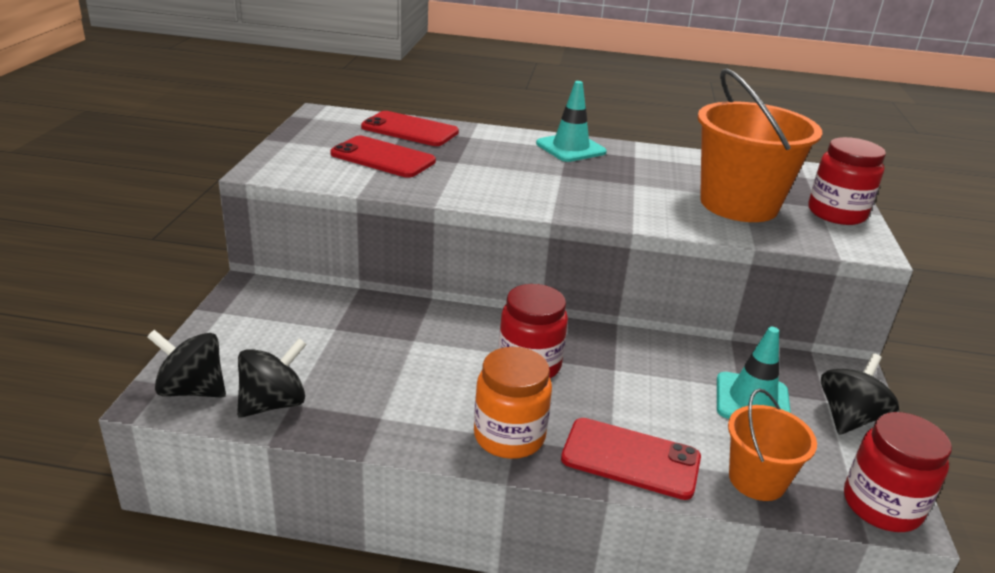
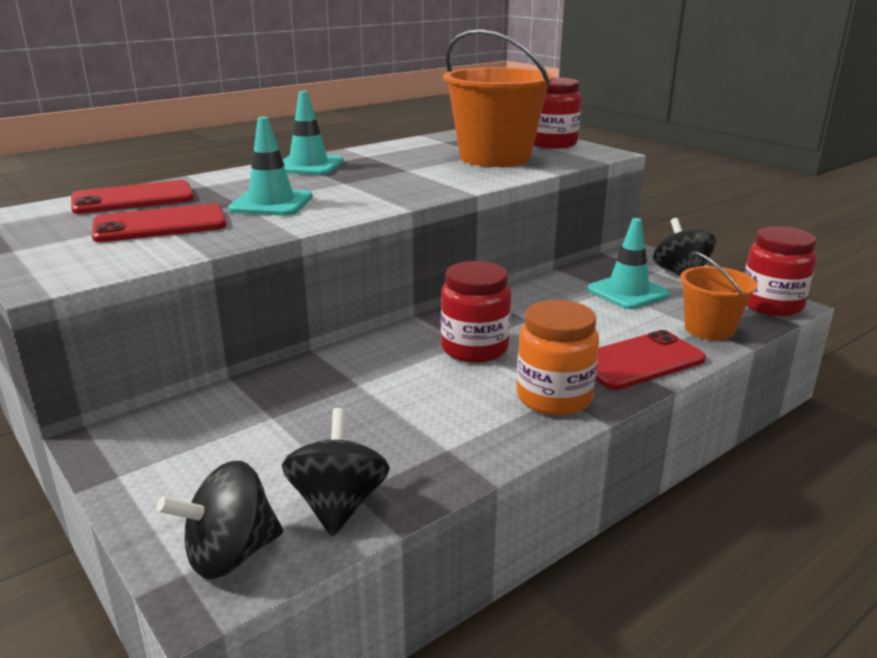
camera: 45 degrees left, 5 degrees down
none -> turquoise traffic cone [228,117,313,216]

